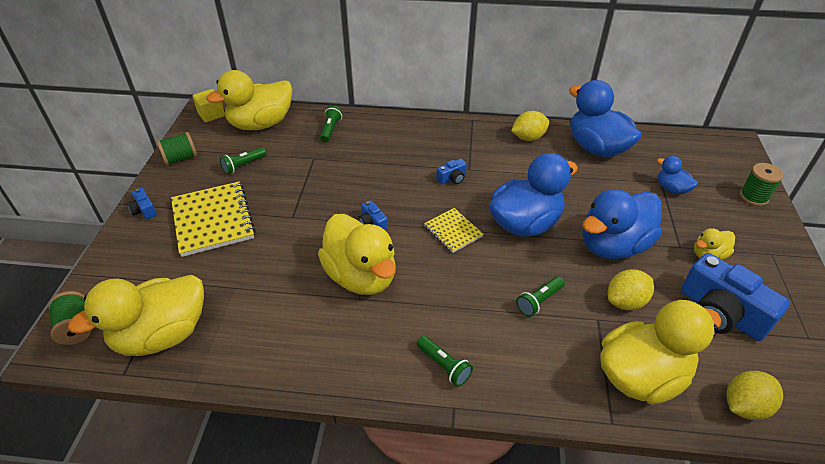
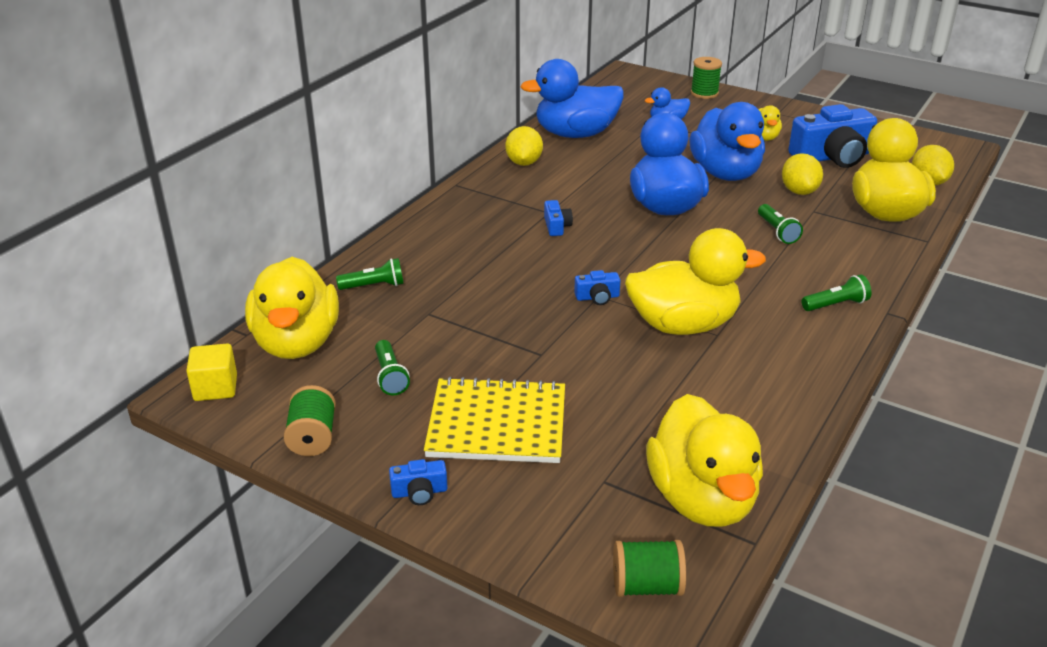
camera: 65 degrees left, 10 degrees down
green flashlight [320,105,343,142] -> green flashlight turned 135 degrees clockwise [336,258,404,290]
yellow notebook [424,208,484,253] -> none

